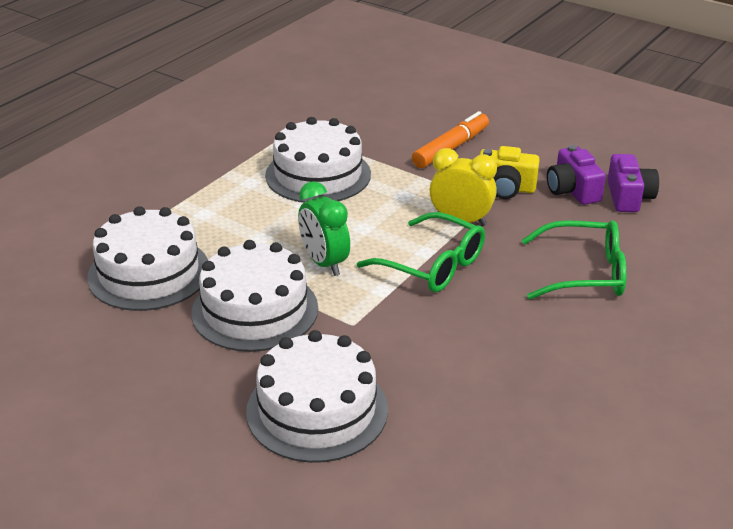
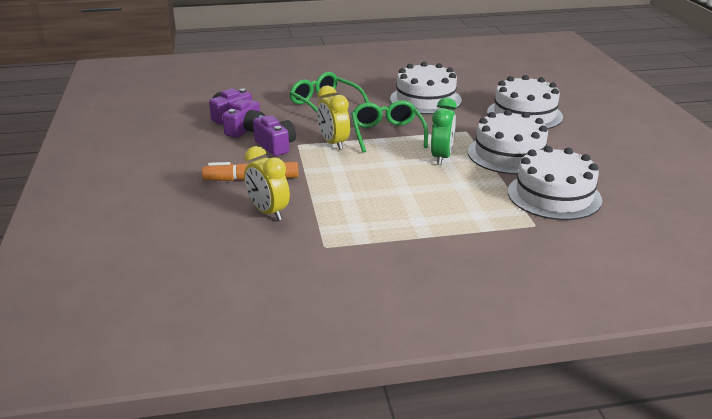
camera: 135 degrees left, 5 degrees down
white cake [265,117,371,203] -> white cake moved to [390,62,462,114]
yellow camera [480,146,540,199] -> purple camera [253,116,296,156]
none -> yellow clock [244,146,290,221]

